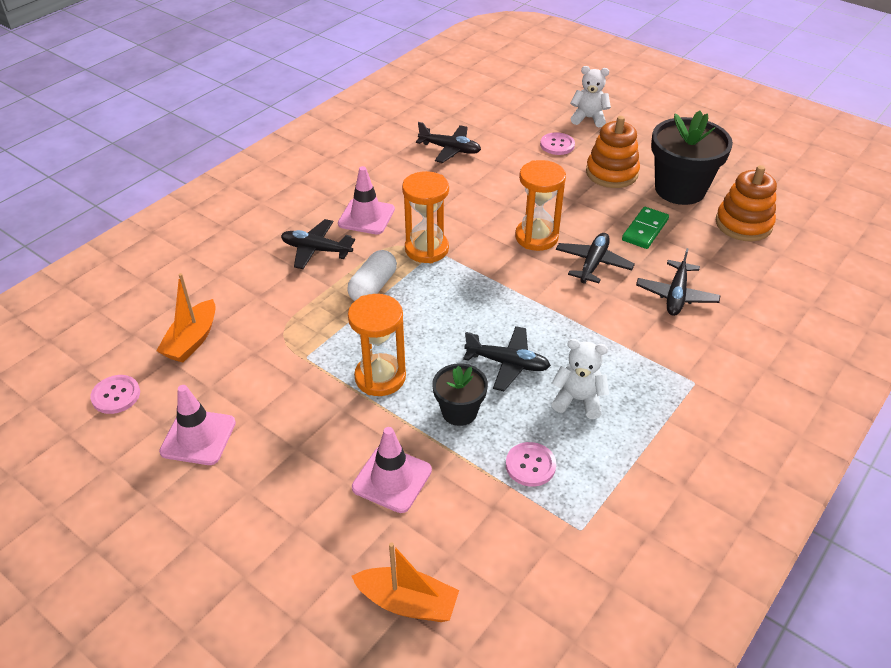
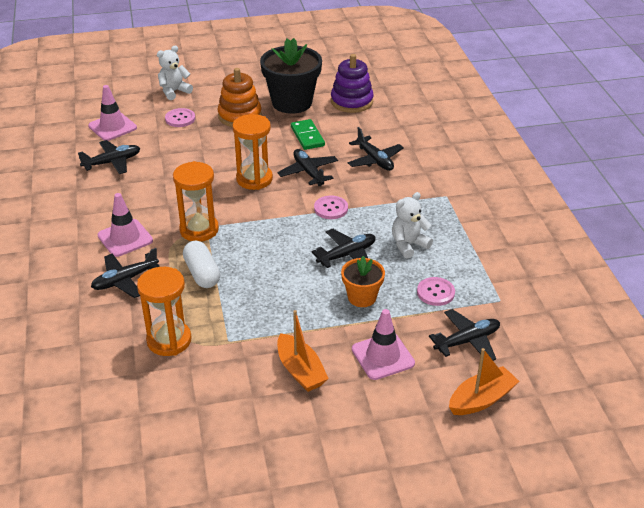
camera: 50 degrees left, 5 degrees down
pink button [90,375,140,414] -> pink button moved to [314,196,348,219]
orange boat [156,273,216,363] -> orange boat moved to [277,310,329,392]
pink traffic cone [159,385,236,465] -> pink traffic cone moved to [88,85,137,141]
orange hourglass [348,294,406,396] -> orange hourglass moved to [137,267,192,356]
black flower pot [432,363,488,426] -> orange flower pot [341,256,385,307]
orange stacking toy [716,165,777,241] -> purple stacking toy [331,54,374,113]
none -> black plane [429,309,500,361]

